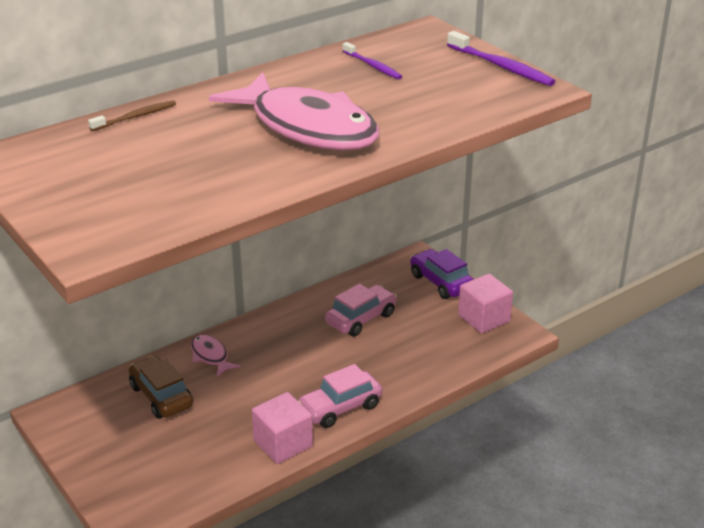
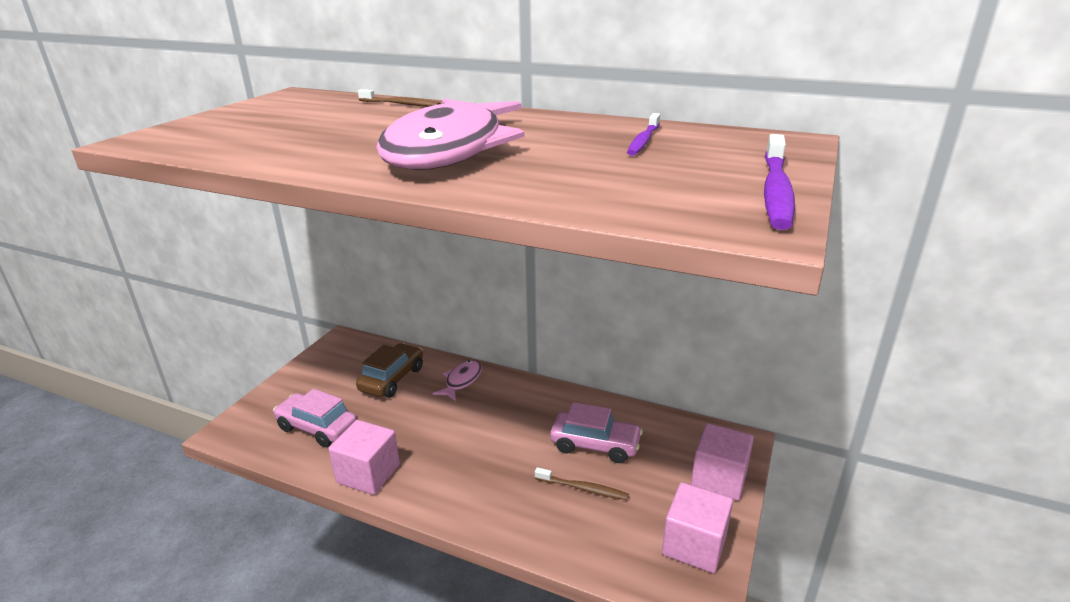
camera: 60 degrees right, 5 degrees down
pink car [298,364,382,428] -> pink car moved to [273,389,357,447]
purple car [410,249,474,299] -> pink cube [691,423,754,501]
none -> brown toothbrush [535,467,629,500]

